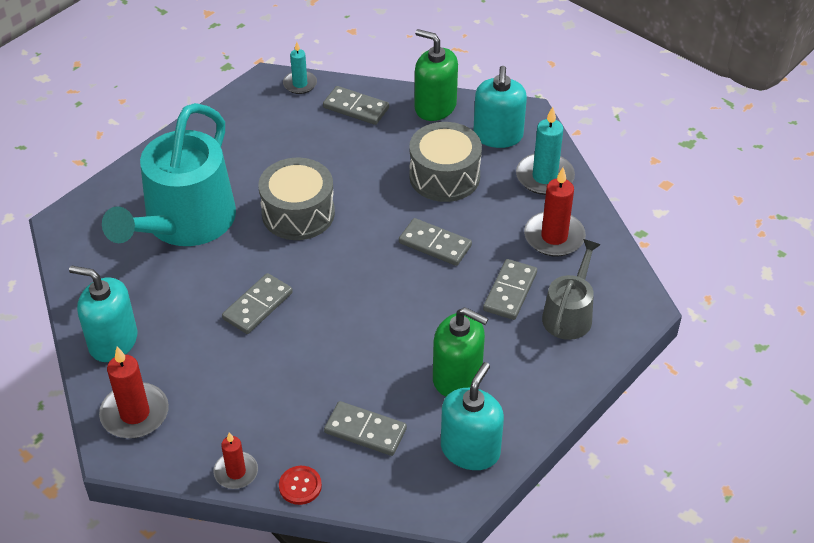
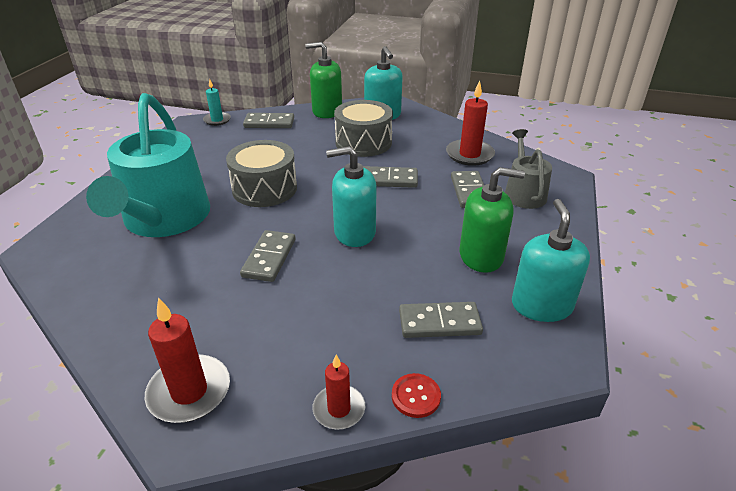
camera: 25 degrees left, 10 degrees down
turquoise soap dispenser [69,265,137,362] -> turquoise soap dispenser moved to [326,146,376,247]
turquoise candle [516,107,575,195] -> none

